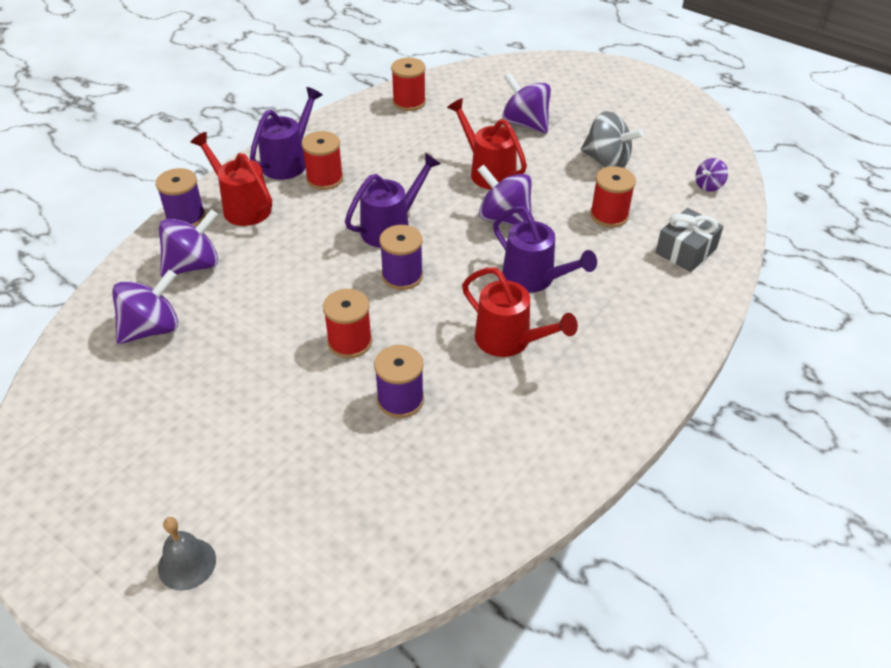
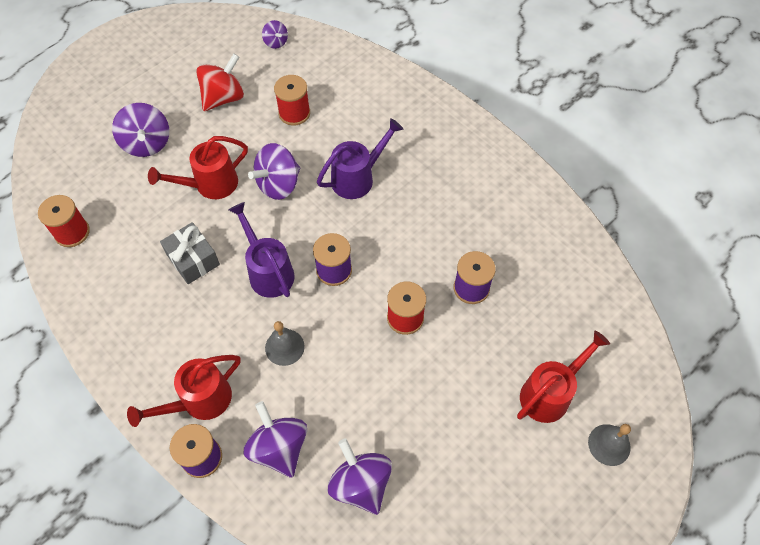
camera: 80 degrees left, 15 degrees up
purple watering can [250,87,323,180] -> none
red spool [302,131,343,190] -> none
red watering can [462,267,578,357] -> red watering can moved to [517,330,610,423]
purple spinning top [502,72,551,134] -> purple spinning top turned 75 degrees counterclockwise [112,103,169,157]
grey spinning top [581,111,644,168] -> red spinning top [196,53,244,111]
grey gift [656,208,723,272] -> grey gift moved to [160,222,220,284]
none -> grey bell [265,321,305,366]

